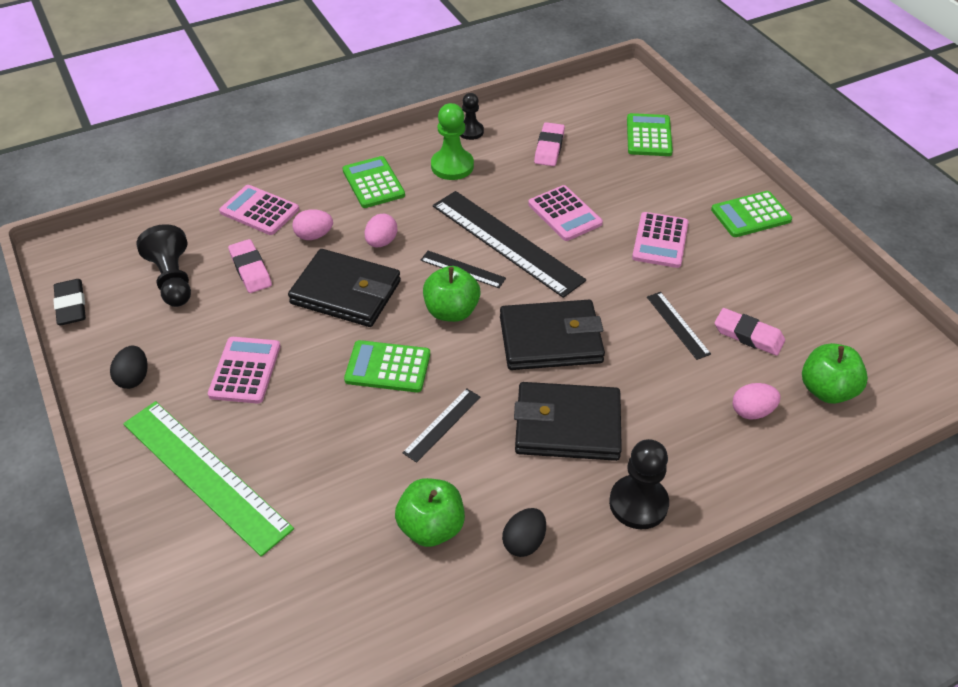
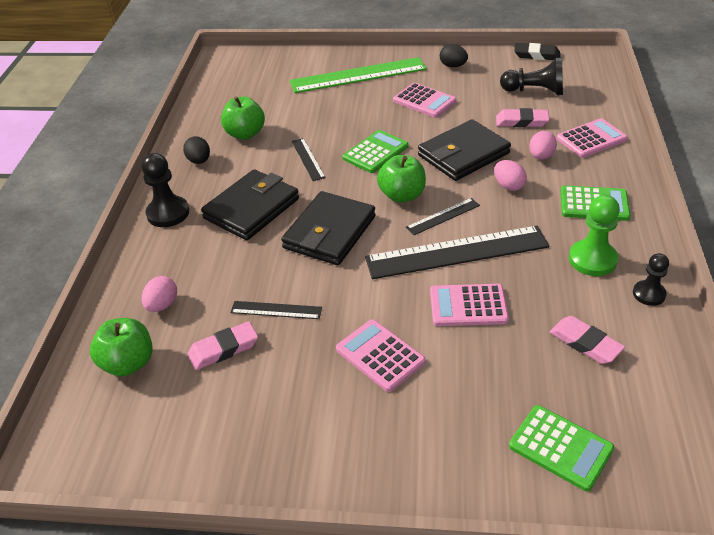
camera: 125 degrees right, 5 degrees down
green calculator [711,191,792,237] -> none

